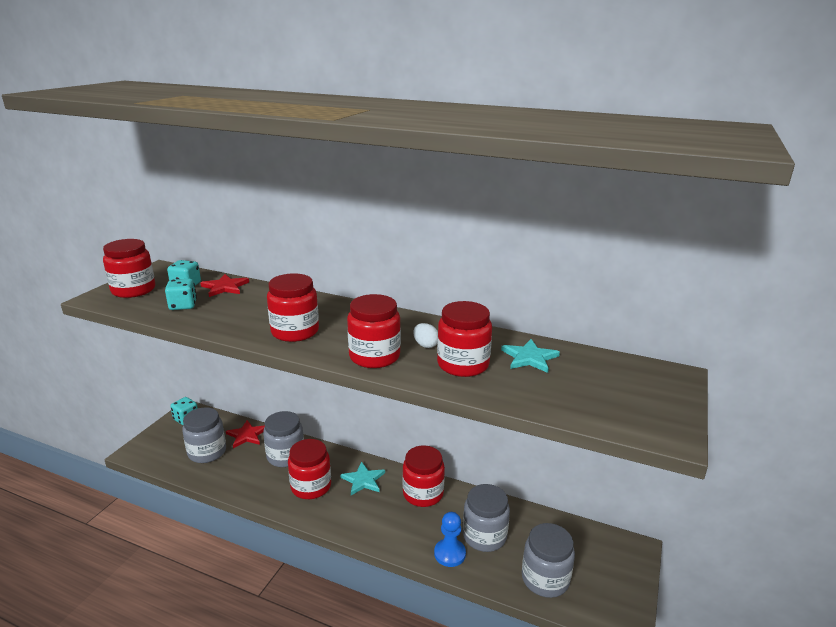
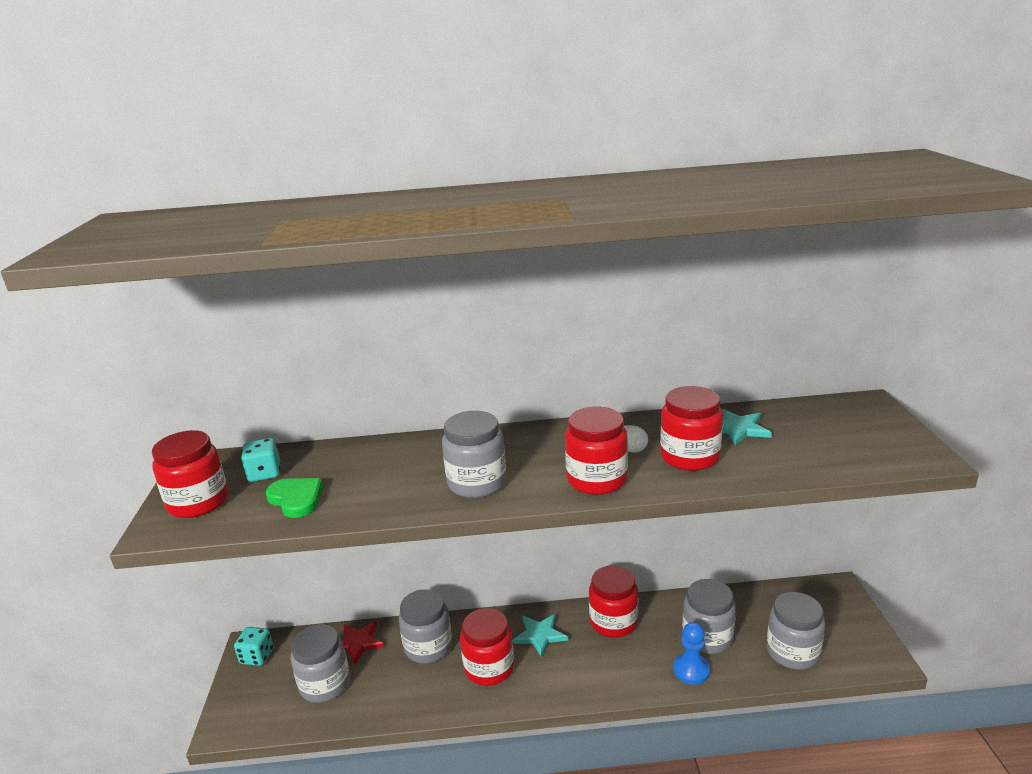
camera: 25 degrees left, 0 degrees up
turquoise dice [165,278,197,310] -> green heart [266,478,323,518]
red star [201,274,249,297] -> none
red jar [267,273,319,342] -> grey jar [442,411,507,498]

